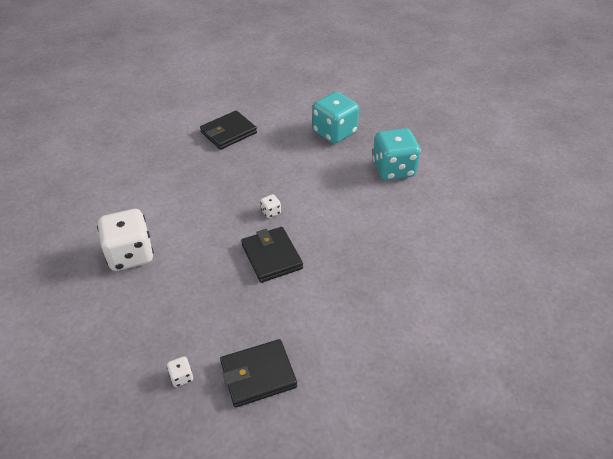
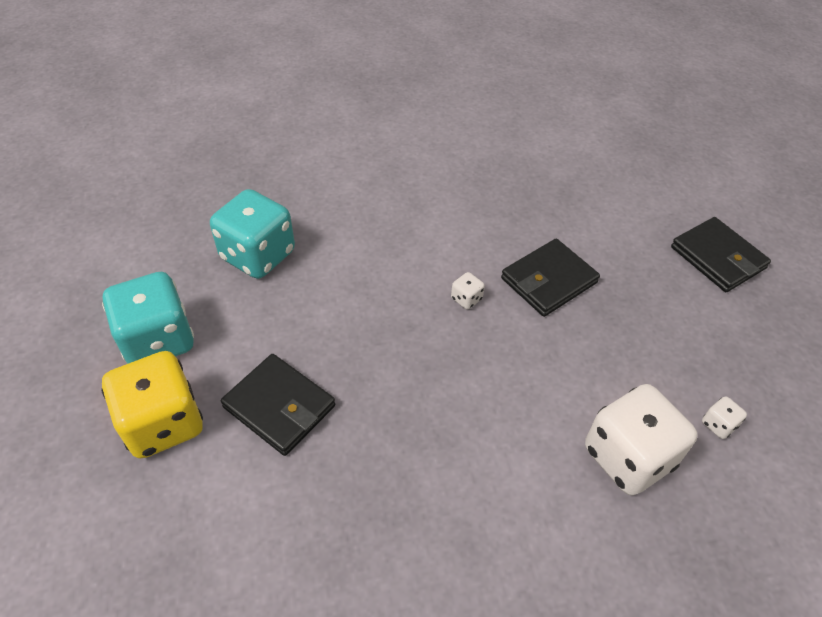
camera: 105 degrees left, 5 degrees up
white dice [167,356,193,387] -> white dice moved to [702,396,747,439]
turquoise dice [372,128,421,180] -> turquoise dice moved to [102,272,194,364]
none -> yellow dice [101,351,203,459]

